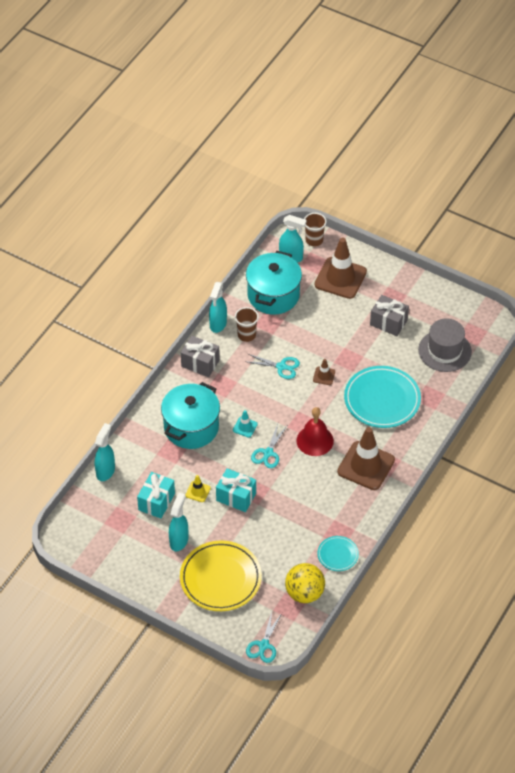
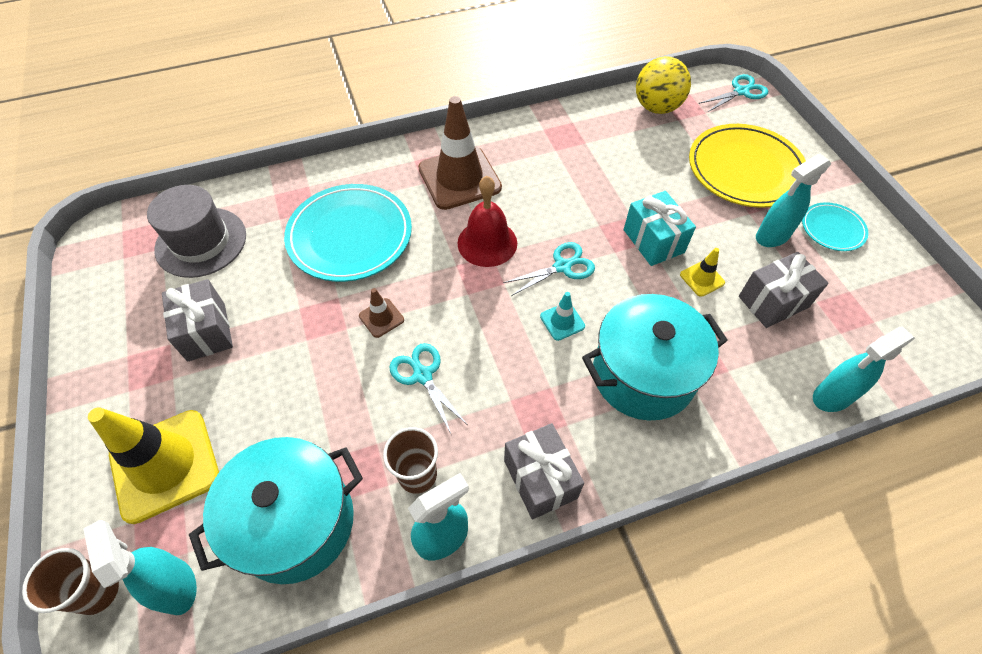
camera: 140 degrees left, 5 degrees up
turquoise gift [137,472,175,518] -> grey gift [739,252,829,328]
brown traffic cone [315,238,367,299] -> yellow traffic cone [88,407,219,524]
turquoise plate [318,536,359,571] -> turquoise plate moved to [802,202,868,251]

